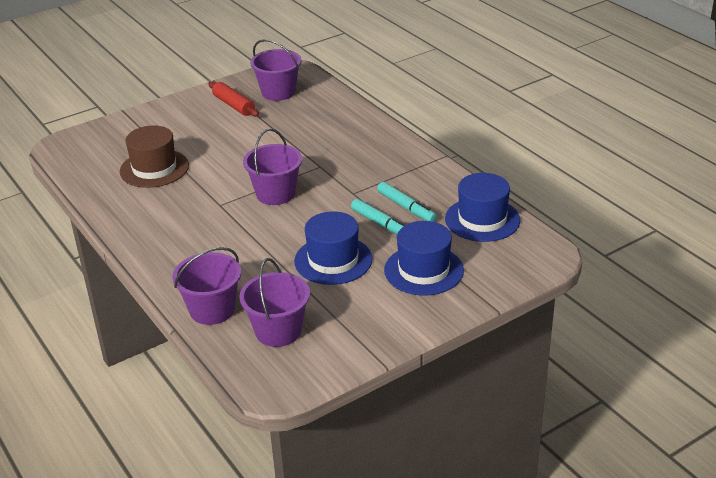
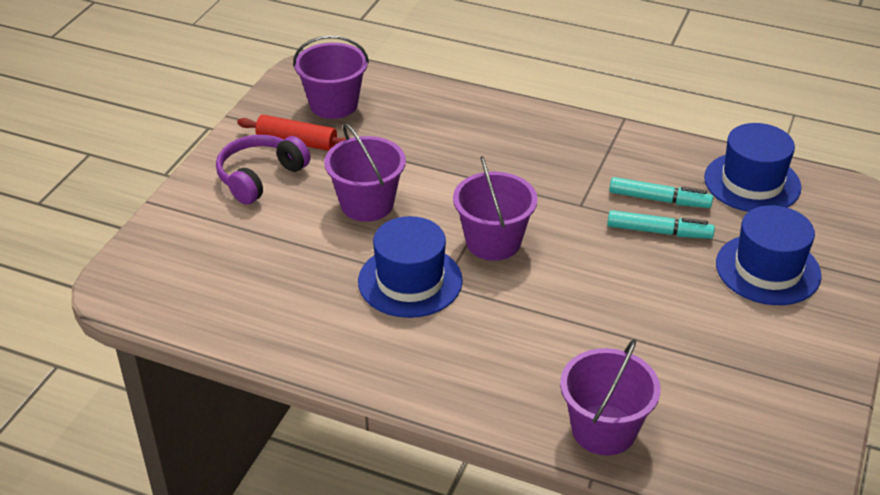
camera: 35 degrees left, 5 degrees up
brown hat [120,125,189,188] -> none
purple bucket [239,258,310,347] -> purple bucket moved to [324,123,406,222]
blue hat [294,211,372,285] -> blue hat moved to [358,216,463,318]
none -> purple headphones [216,135,310,205]

